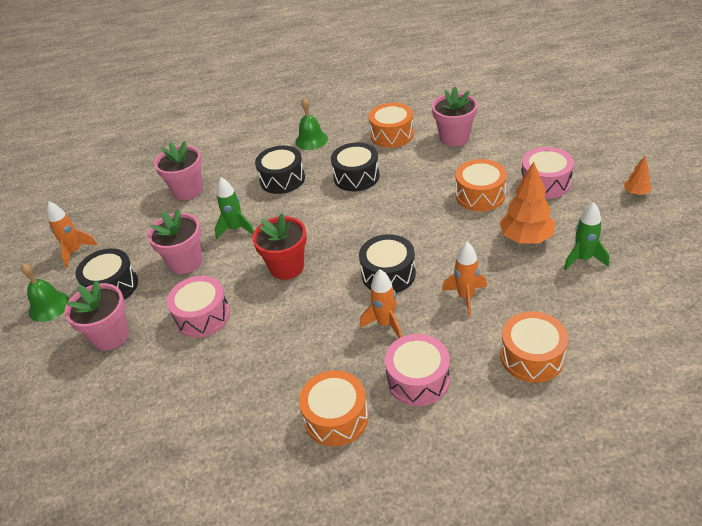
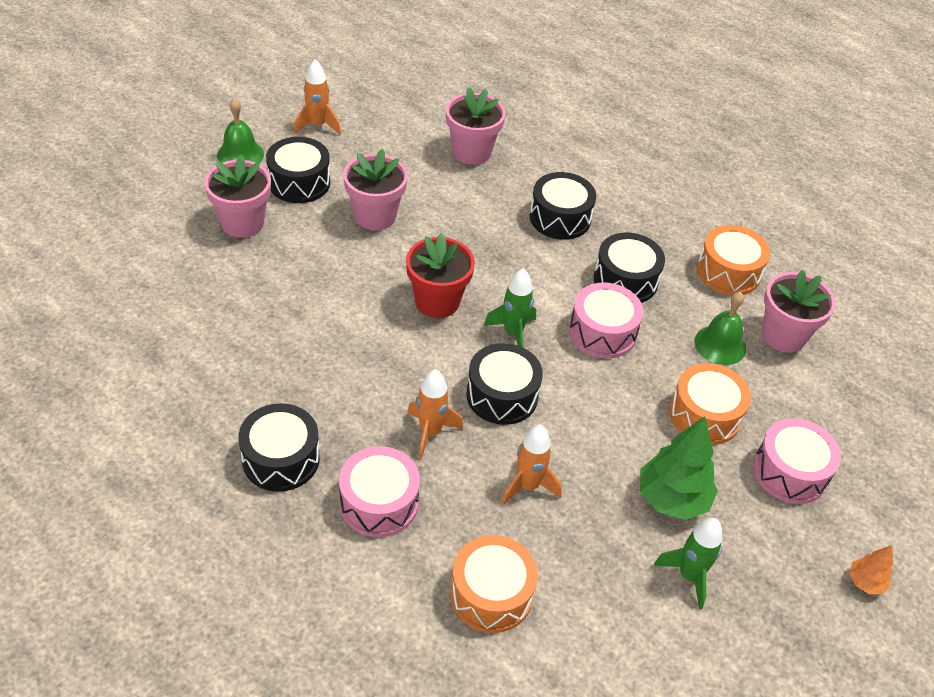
camera: 40 degrees right, 5 degrees up
pink drum [167,276,230,338] -> pink drum moved to [569,283,644,359]
green rocket [215,177,254,239] -> green rocket moved to [484,268,536,347]
green bell [295,98,328,150] -> green bell moved to [694,292,746,365]
orange drum [299,370,369,447] -> black drum [239,403,320,492]
orange tree [499,162,555,244] -> green tree [640,416,718,520]

